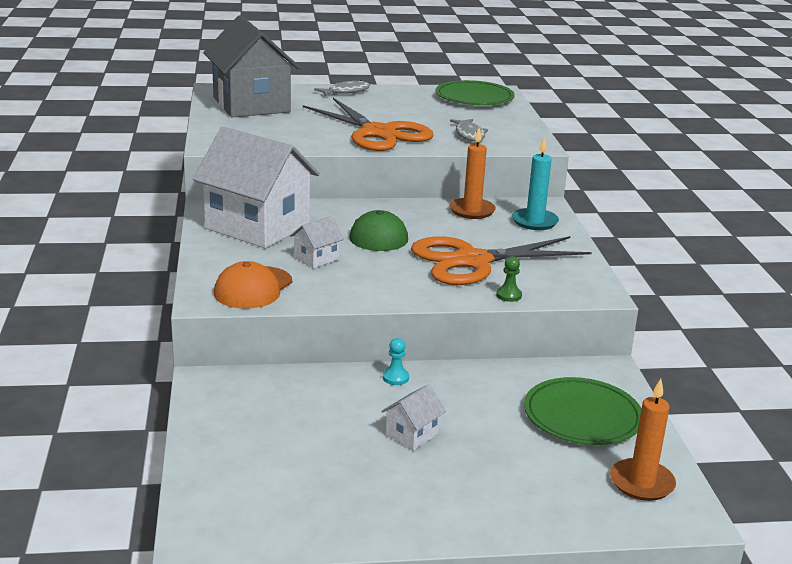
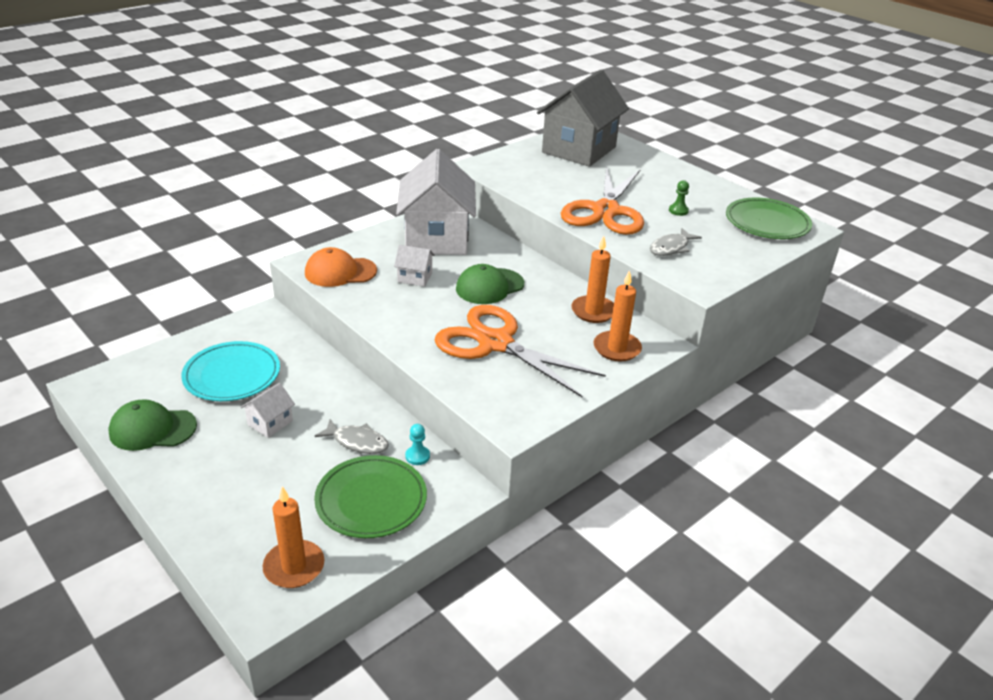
camera: 55 degrees right, 10 degrees up
grey fish [314,80,370,96] -> grey fish moved to [315,419,389,454]
white house [381,384,446,450] -> white house turned 60 degrees counterclockwise [240,383,295,438]
turquoise pawn [383,338,409,385] -> turquoise pawn moved to [405,424,430,465]
green pawn [496,256,522,302] -> green pawn moved to [669,180,689,216]
turquoise candle [512,137,559,230] -> orange candle [594,270,642,362]
none -> green cap [108,399,197,451]
none -> turquoise plate [181,341,280,401]

